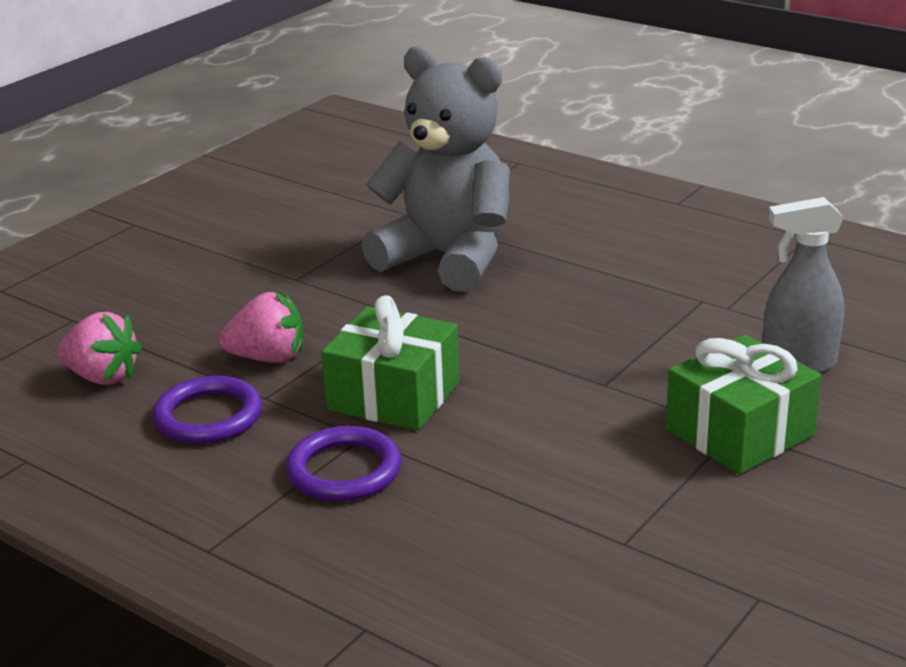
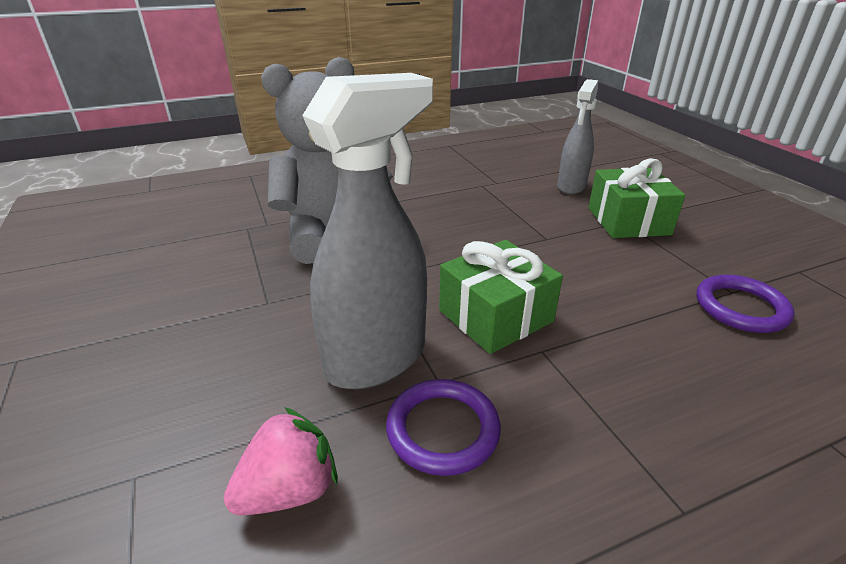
camera: 60 degrees left, 5 degrees up
pink strawberry [219,292,304,363] -> grey spray bottle [302,73,433,389]
purple ring [286,426,401,501] -> purple ring moved to [696,274,795,333]

